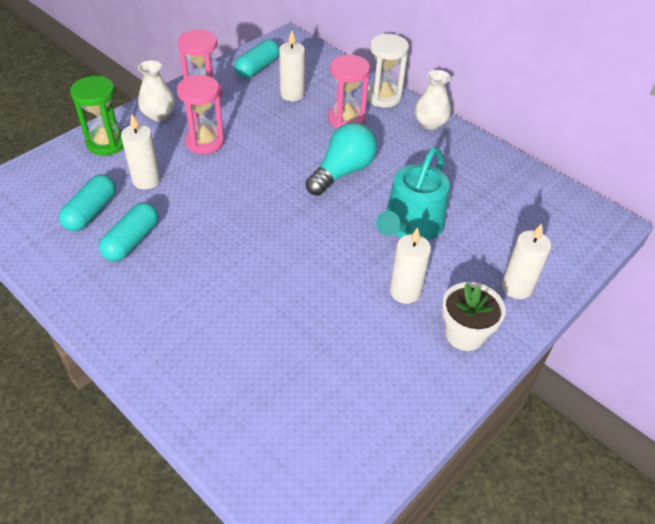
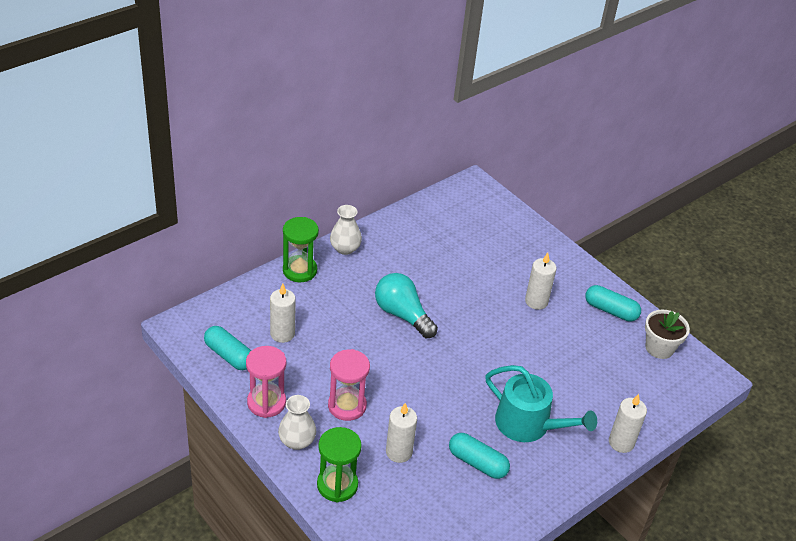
camera: 85 degrees left, 5 degrees down
turquoise capsule [59,174,116,231] -> turquoise capsule moved to [585,285,641,322]
pink hourglass [328,54,370,129] -> none
white hourglass [367,34,409,108] -> green hourglass [283,217,319,282]
turquoise watering can [376,147,450,241] -> turquoise watering can moved to [485,365,597,442]
white flower pot [442,282,506,351] -> white flower pot moved to [645,310,690,359]
white candle [502,223,551,299] -> white candle moved to [609,394,647,453]

